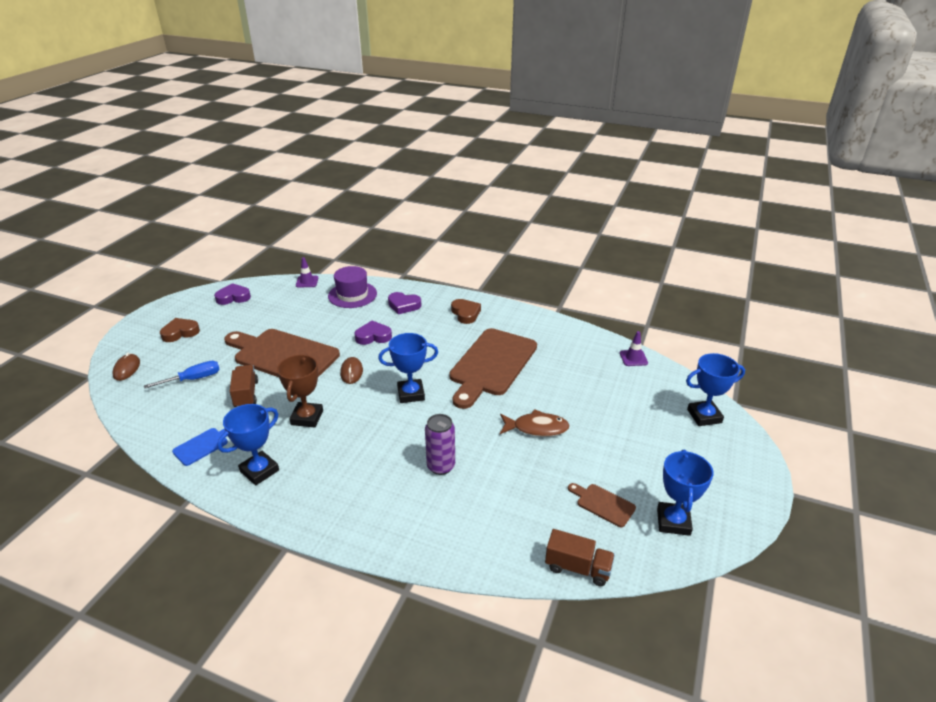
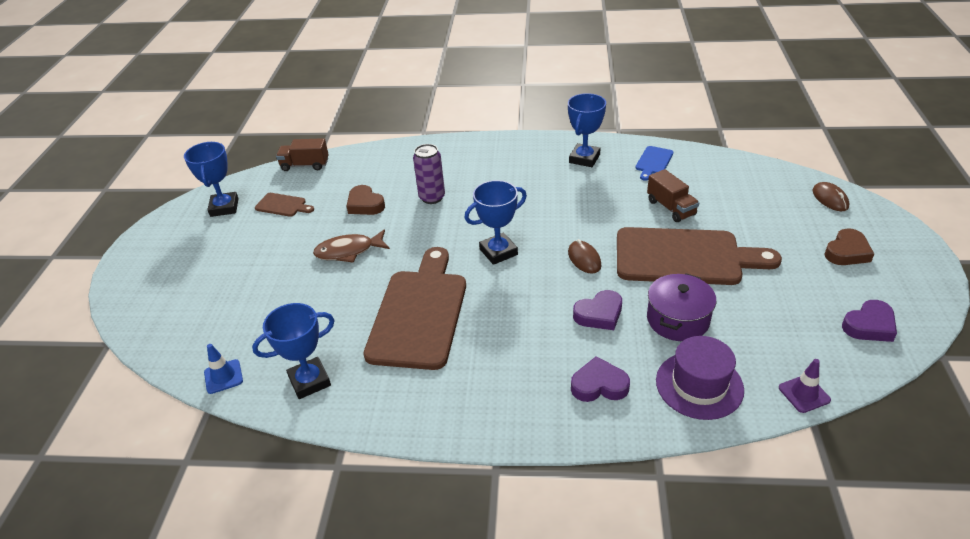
camera: 165 degrees right, 5 degrees up
blue screwdriver [144,361,220,389] -> none
brown trophy [277,354,323,427] -> none
brown heart [451,299,481,324] -> brown heart moved to [346,185,385,215]
purple traffic cone [620,331,648,366] -> blue traffic cone [204,344,243,394]
blue trophy [686,353,745,426] -> blue trophy moved to [252,303,335,399]
none -> purple pot [647,273,716,341]

